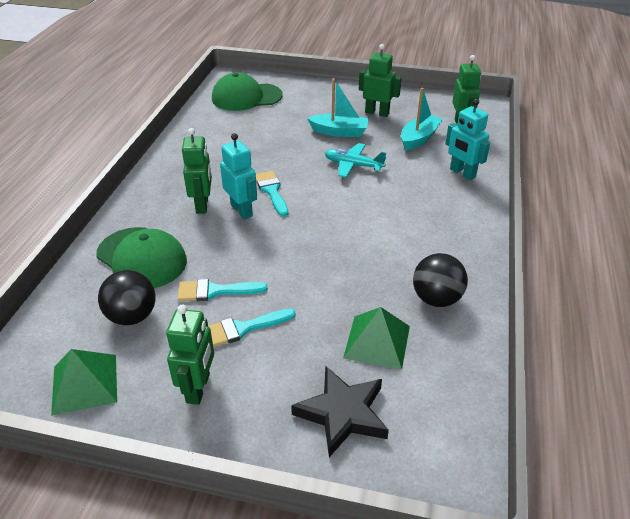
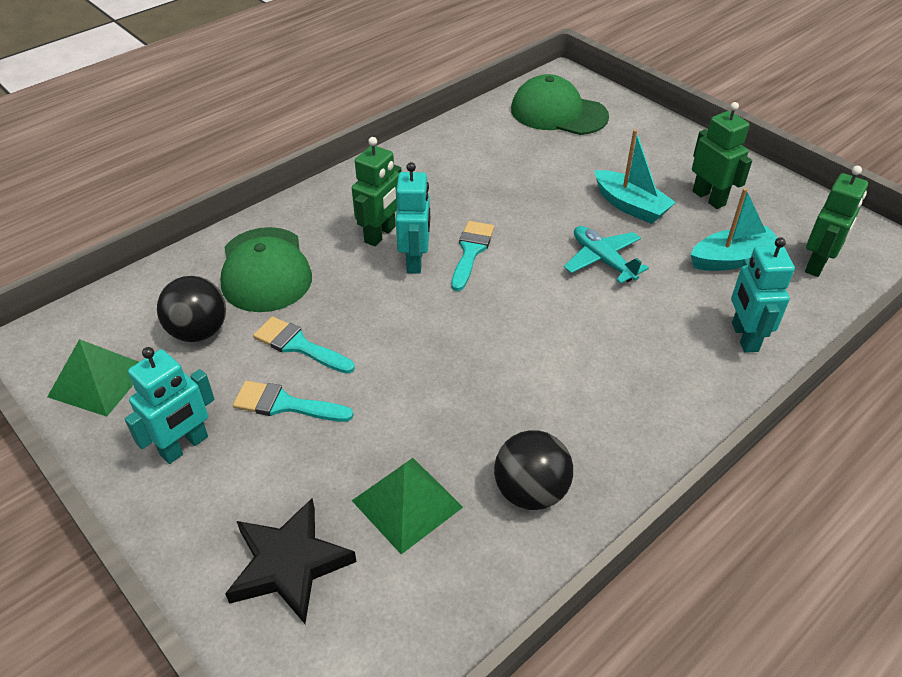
camera: 35 degrees right, 5 degrees up
green robot [166,305,214,405] -> turquoise robot [125,347,215,464]

